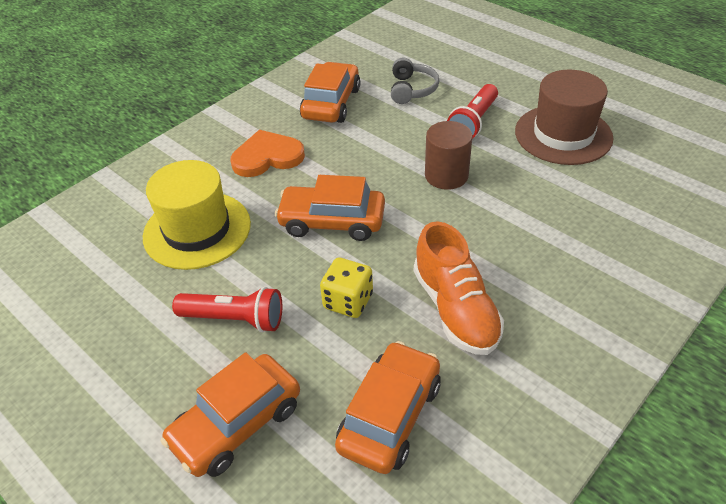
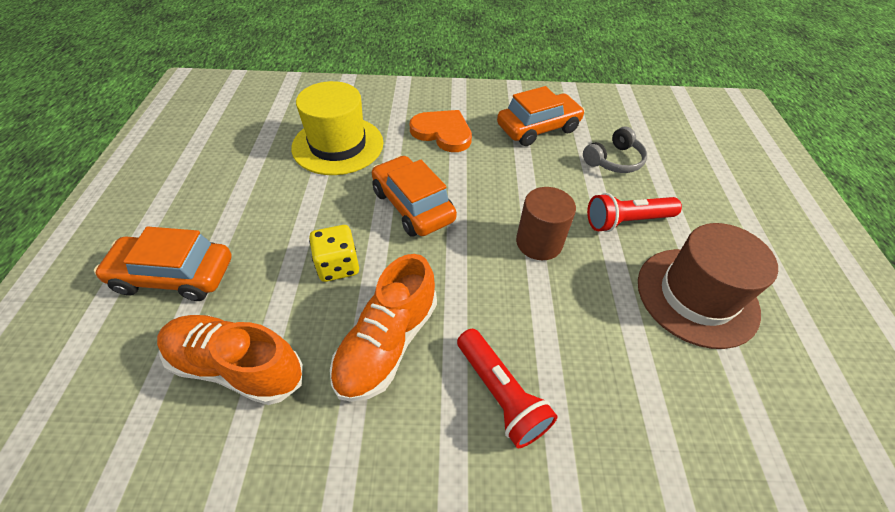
camera: 45 degrees right, 5 degrees up
red flashlight [172,287,282,332] -> red flashlight moved to [457,329,558,448]
orange car [335,341,441,474] -> orange shoe [157,315,303,405]

